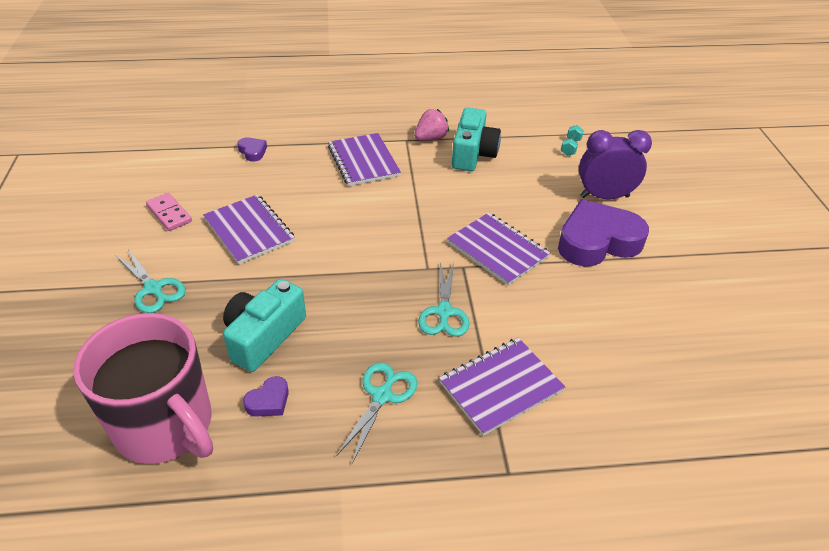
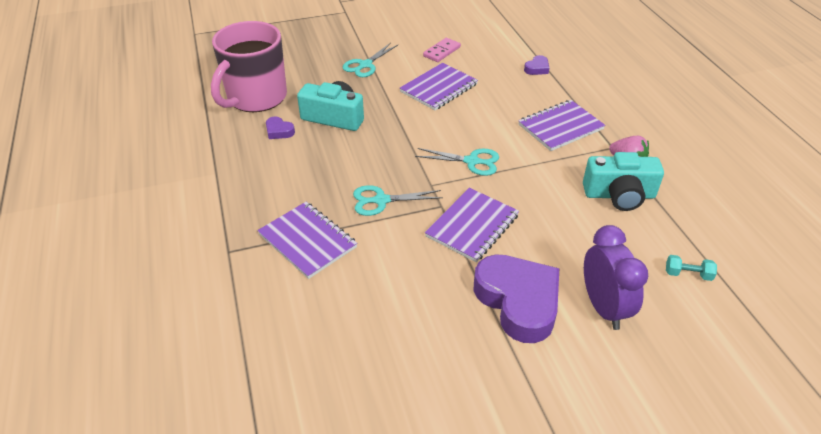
camera: 80 degrees right, 0 degrees up
turquoise scissors [337,363,417,463] -> turquoise scissors moved to [415,148,499,176]

